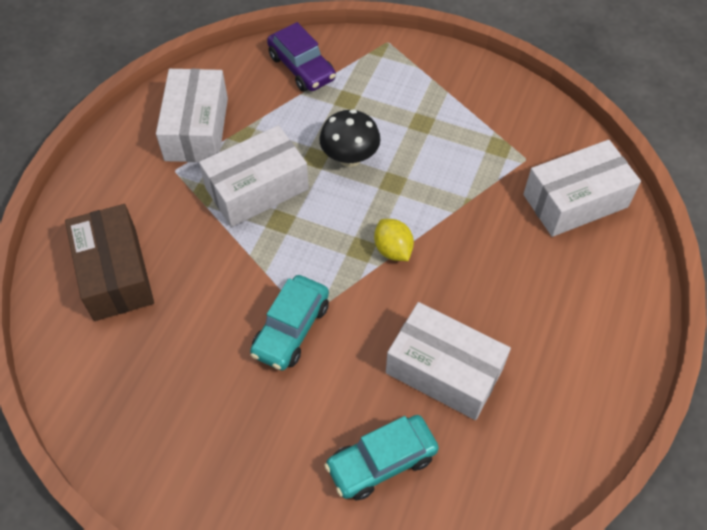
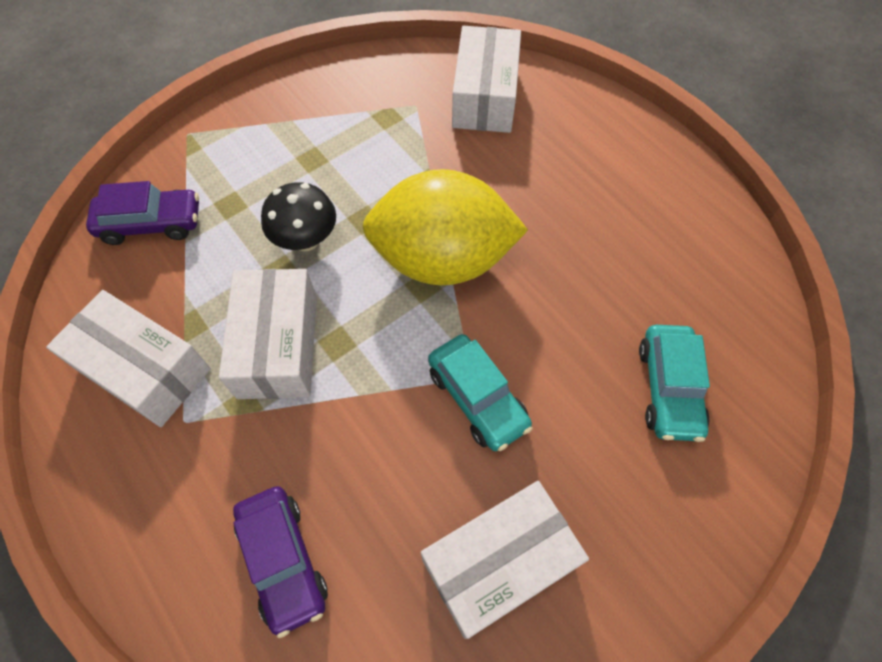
camera: 60 degrees left, 5 degrees up
brown box [65,204,154,321] -> purple car [233,486,328,638]
yellow lemon [374,219,414,261] -> yellow lemon [362,169,528,285], size x2.50
white box [386,302,511,420] -> white box moved to [421,481,589,639]

